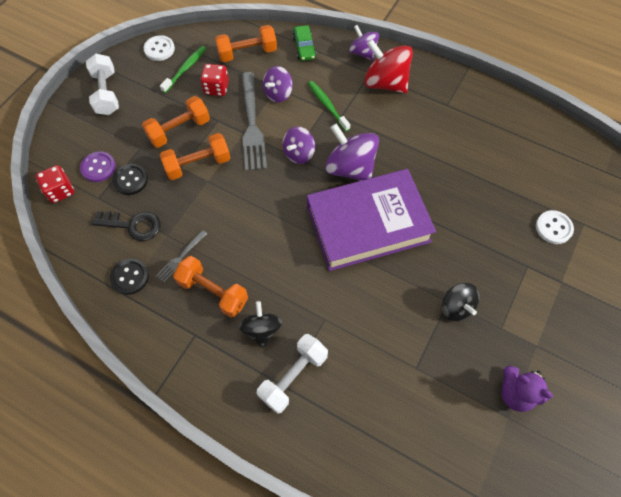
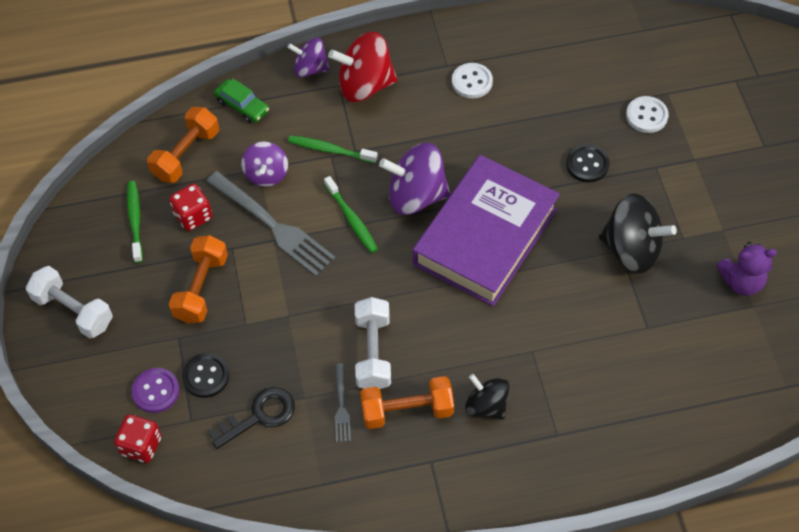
camera: 40 degrees left, 5 degrees down
black button [110,259,149,295] -> black button moved to [566,144,610,183]
white button [144,35,175,61] -> white button moved to [452,63,493,98]
orange dumbbell [160,133,230,180] -> none
white dumbbell [257,334,328,414] -> white dumbbell moved to [355,297,391,389]
purple spinning top [282,126,315,164] -> green toothbrush [324,176,378,253]
black spinning top [442,283,479,321] -> black spinning top [599,193,677,273], size x1.63

